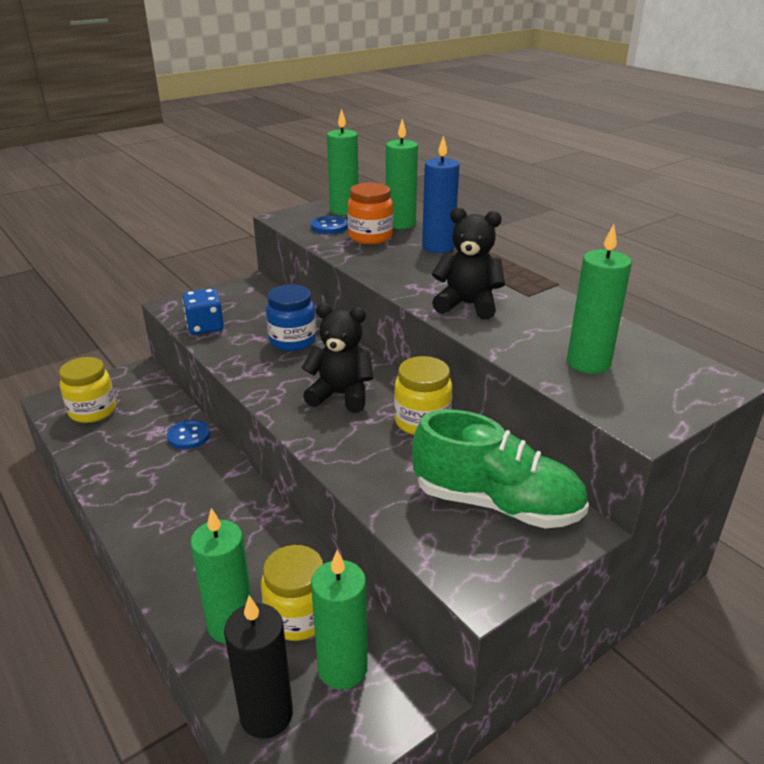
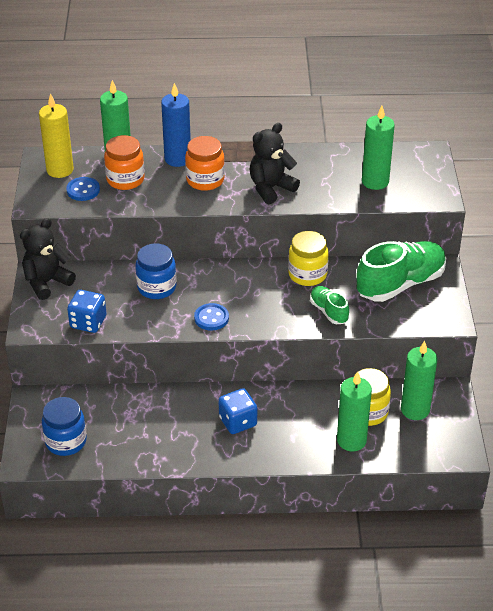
camera: 55 degrees left, 10 degrees up
yellow jar [59,357,116,423] -> blue jar [42,397,87,456]
blue button [167,420,210,449] -> blue button moved to [194,303,229,331]
black candle [224,596,293,739] -> none
black teddy bear [302,303,374,413] -> black teddy bear moved to [20,218,76,300]
green candle [327,109,359,216] -> yellow candle [39,93,74,178]
none -> orange jar [185,136,225,191]
none -> blue dice [219,388,257,434]
none -> green shoe [310,286,349,324]

